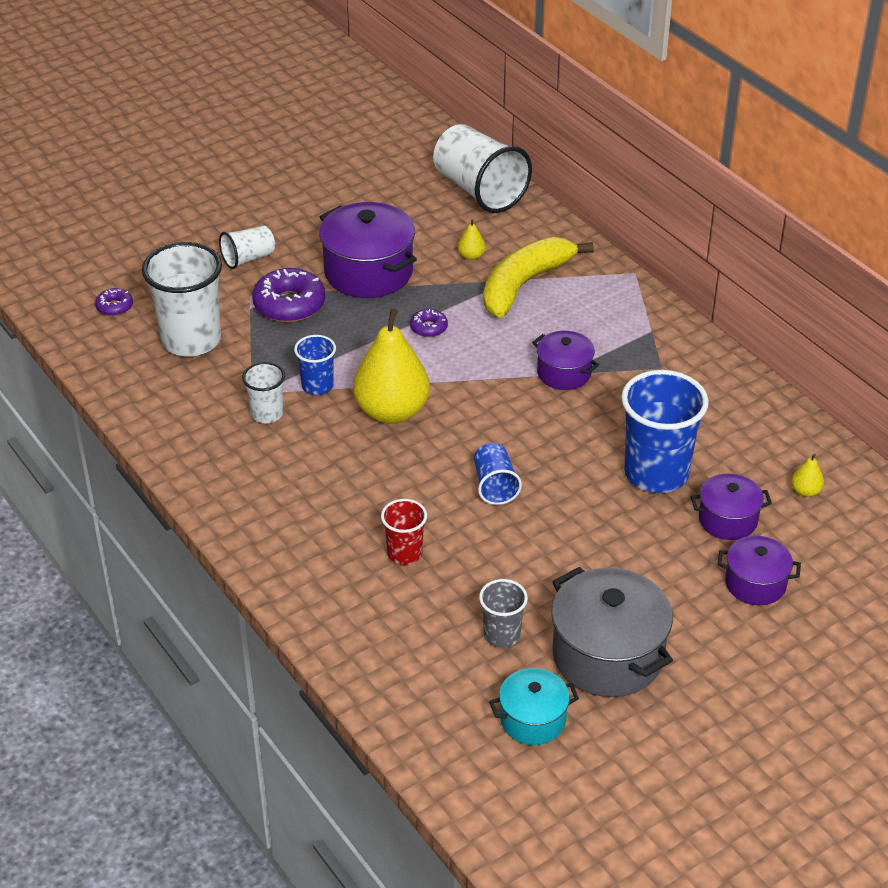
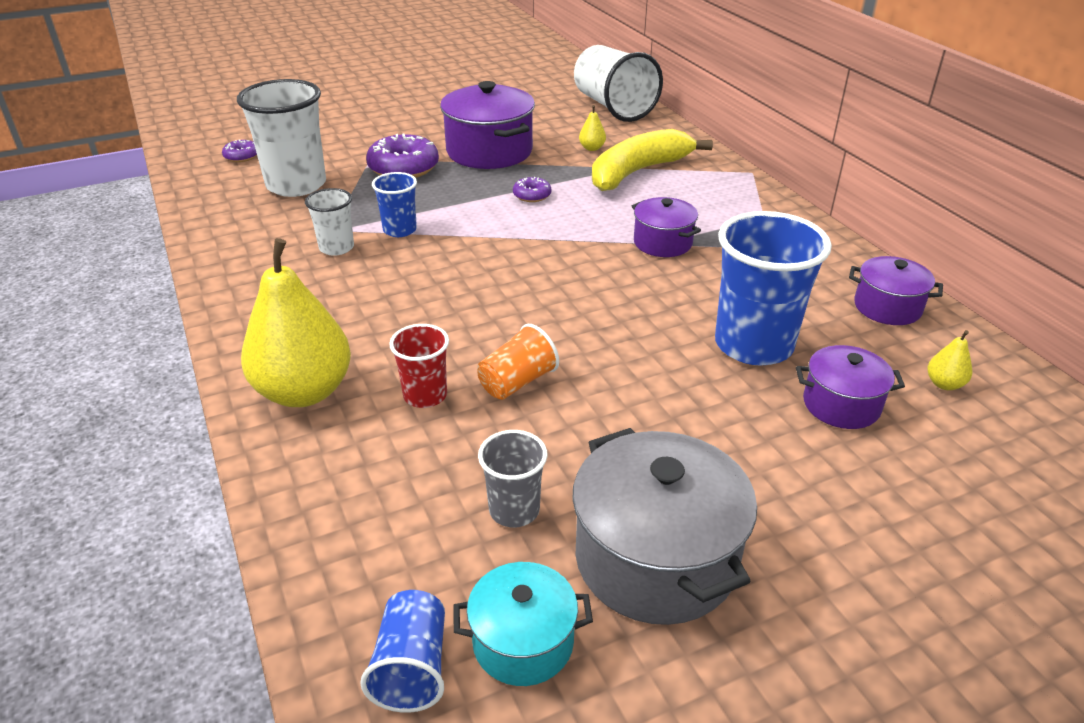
camera: 10 degrees right, 5 degrees down
white cup [219,225,275,269] -> none
yellow pear [353,308,430,424] -> yellow pear moved to [241,238,351,407]
blue cup [474,443,522,505] -> blue cup moved to [360,590,445,713]
purple pot [718,535,801,605] -> purple pot moved to [849,256,943,325]
none -> orange cup [477,324,559,400]

